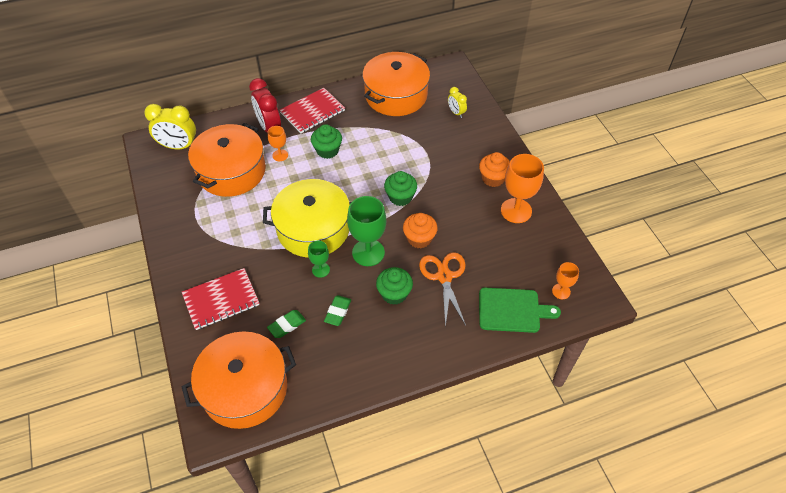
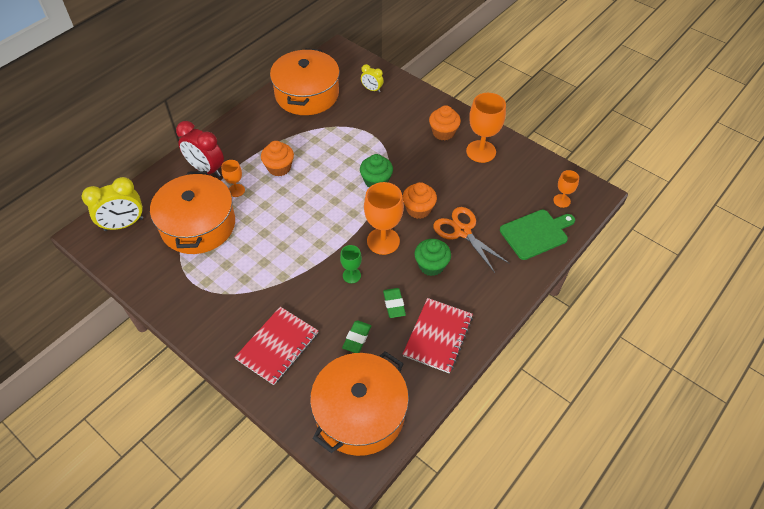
camera: 30 degrees left, 0 degrees up
yellow pot [263,179,351,258] -> none
red notebook [280,88,345,133] -> red notebook moved to [403,298,473,373]
green cupcake [311,124,342,159] -> orange cupcake [261,141,294,176]
green goblet [347,196,386,266] -> orange goblet [364,182,404,255]

